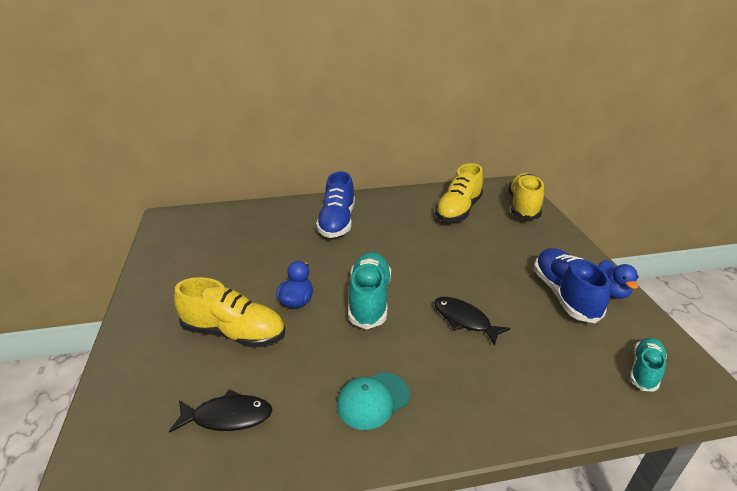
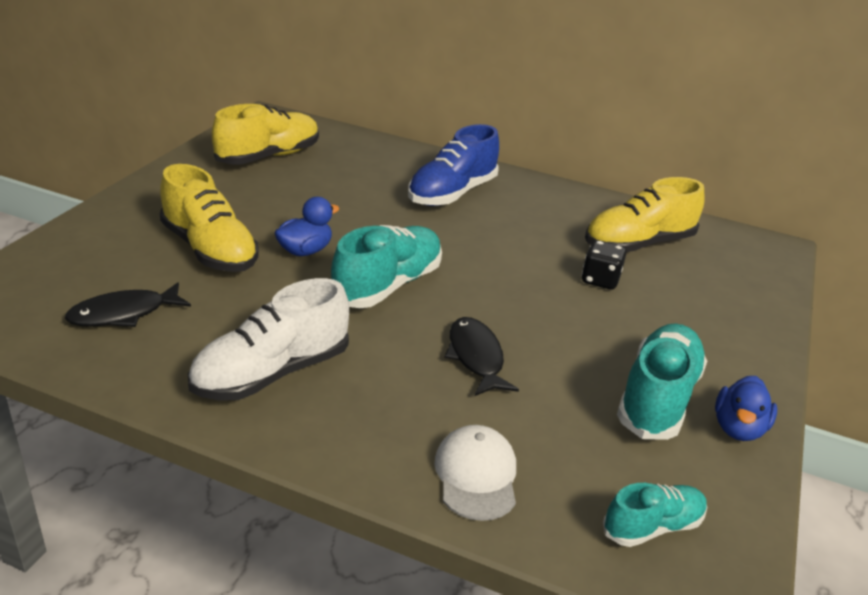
camera: 30 degrees right, 0 degrees up
black fish [169,389,272,433] -> black fish turned 120 degrees clockwise [65,282,191,327]
turquoise cap [337,372,410,430] -> white shoe [188,278,349,401]
yellow shoe [508,173,544,220] -> yellow shoe moved to [212,104,319,165]
blue shoe [534,248,611,323] -> turquoise shoe [617,324,707,440]
none -> white cap [434,425,516,521]
none -> black dice [582,240,626,290]

